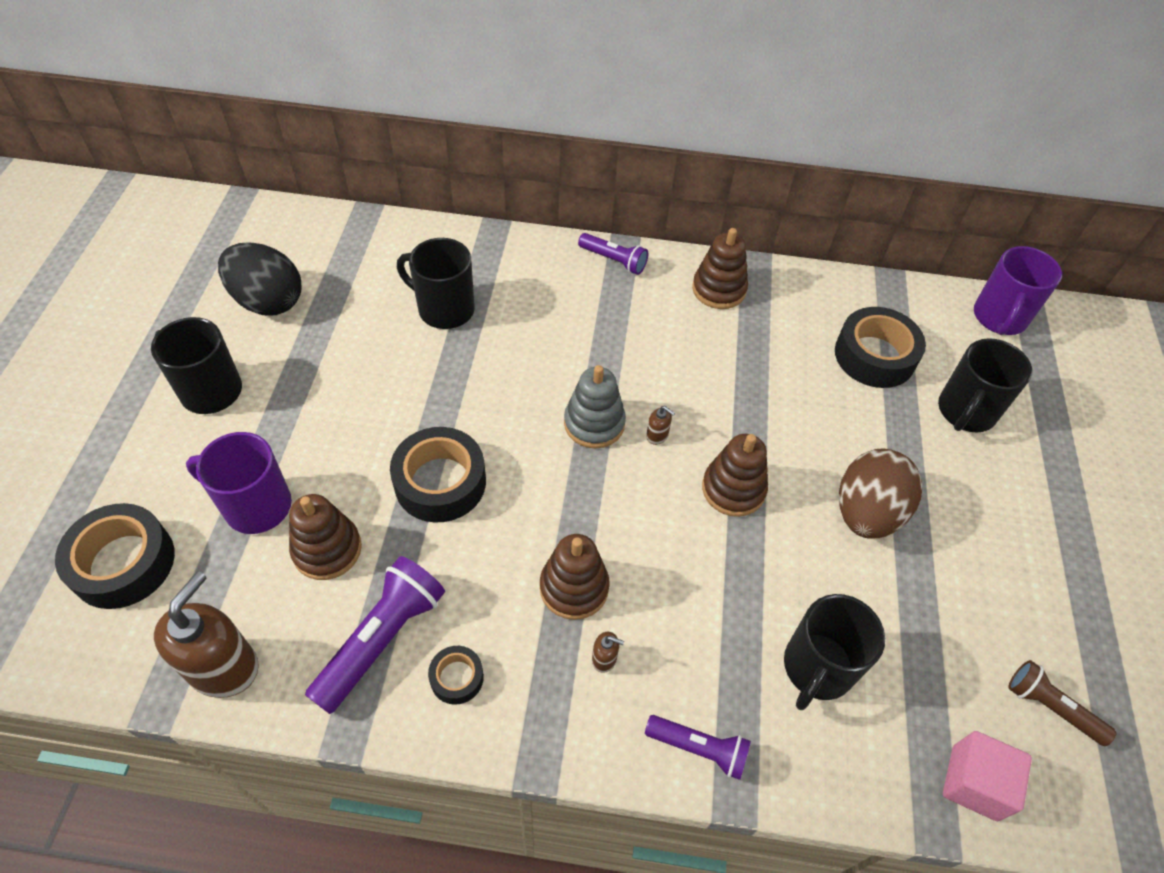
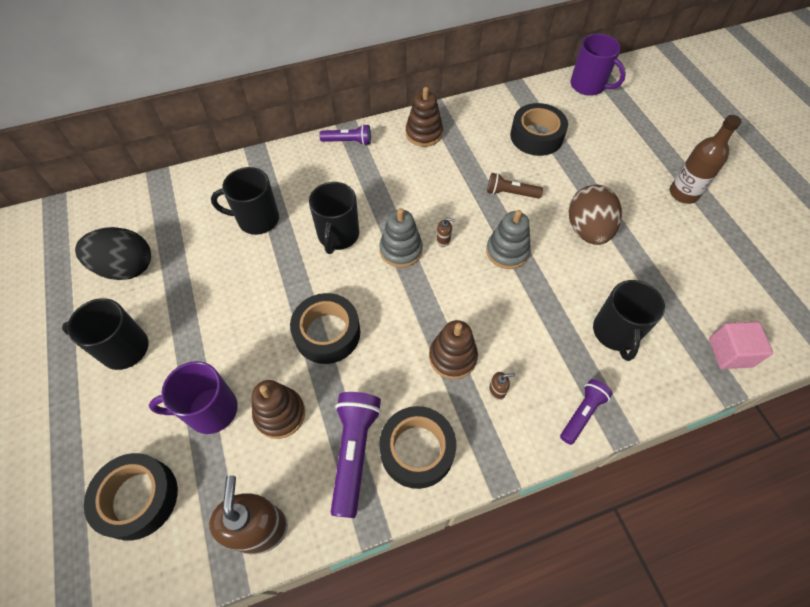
camera: 25 degrees left, 5 degrees up
black tape [428,646,484,704] -> black tape [379,406,456,489], size x1.96
purple flashlight [645,715,751,780] -> purple flashlight turned 45 degrees counterclockwise [560,379,613,445]
brown stacking toy [702,434,768,517] -> grey stacking toy [486,210,531,269]
black mug [938,338,1032,433] -> black mug moved to [309,182,359,254]
purple mug [974,246,1062,335] -> purple mug turned 45 degrees counterclockwise [570,34,626,96]
brown flashlight [1008,660,1116,746] -> brown flashlight moved to [487,173,543,199]
none -> brown bottle [670,115,742,204]

